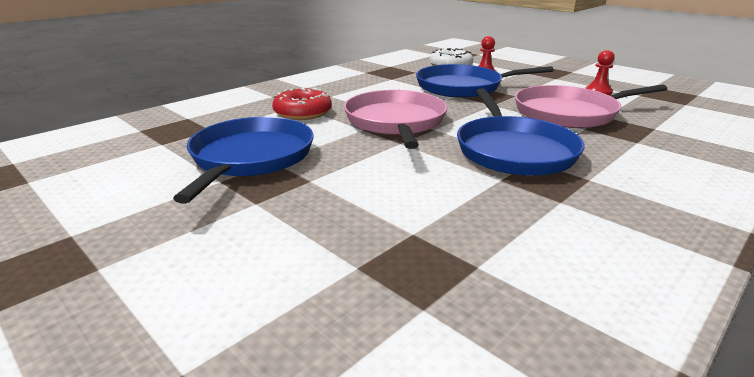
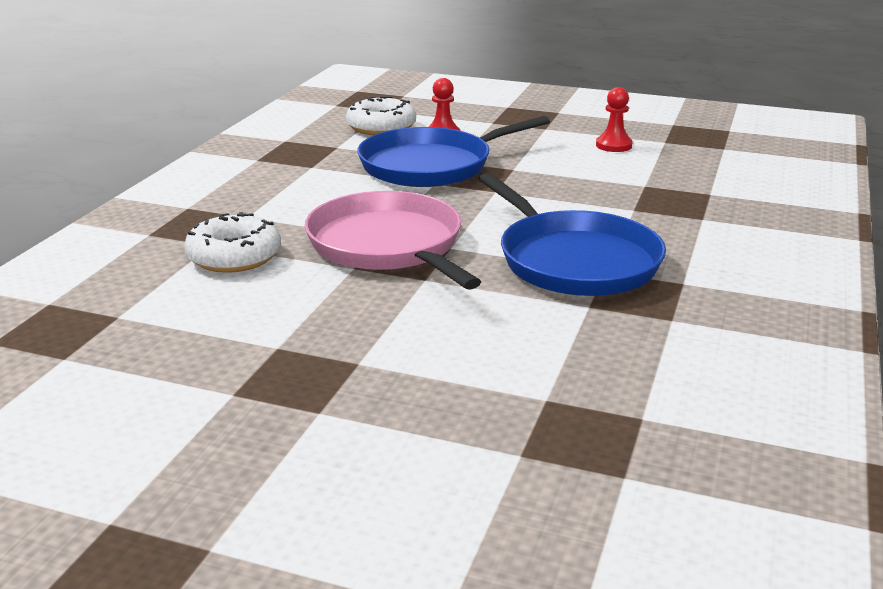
camera: 25 degrees left, 0 degrees up
blue pan [173,117,314,204] -> none
red donut [272,87,332,120] -> white donut [184,212,281,273]
pink pan [515,84,667,128] -> none

